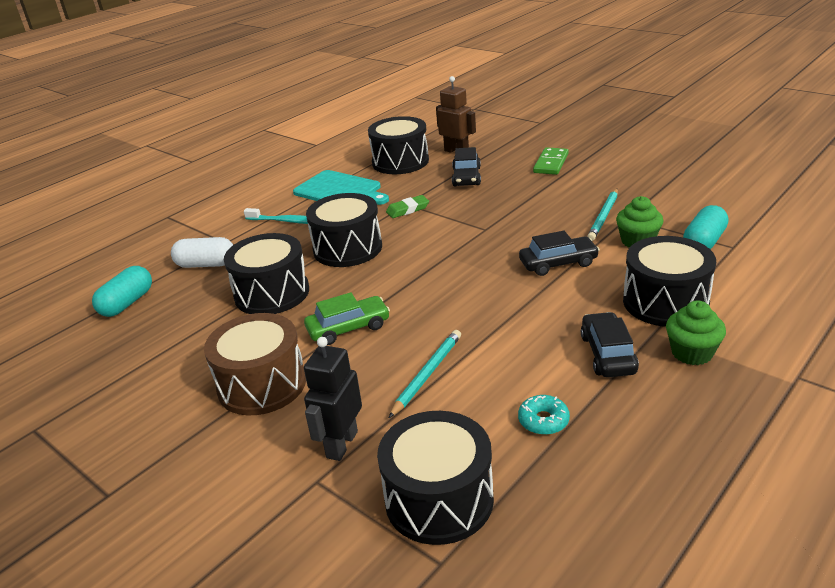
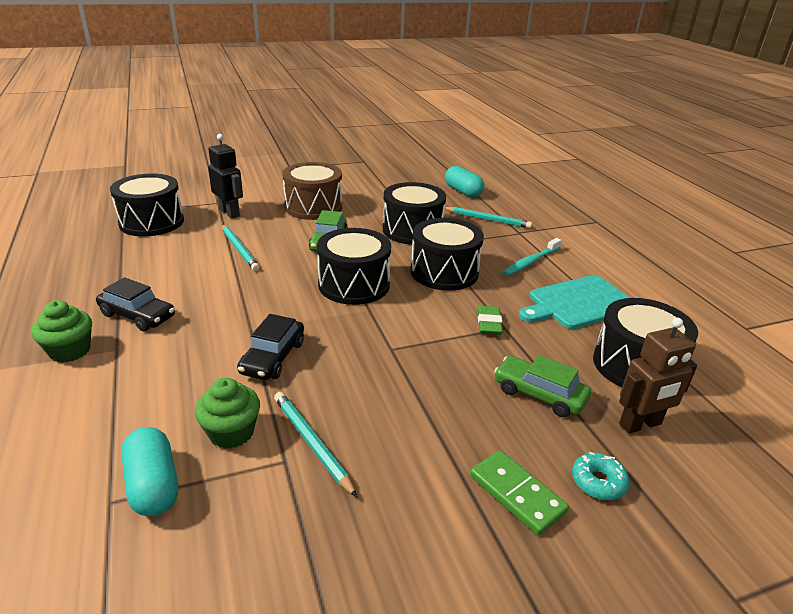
camera: 115 degrees right, 0 degrees up
white capsule [171,237,233,268] -> turquoise pencil [445,207,532,228]
black car [452,147,481,186] -> green car [494,355,591,417]
turquoise donut [518,395,570,435] -> turquoise donut moved to [572,452,629,500]
black drum [623,236,716,327] -> black drum moved to [317,228,391,305]

